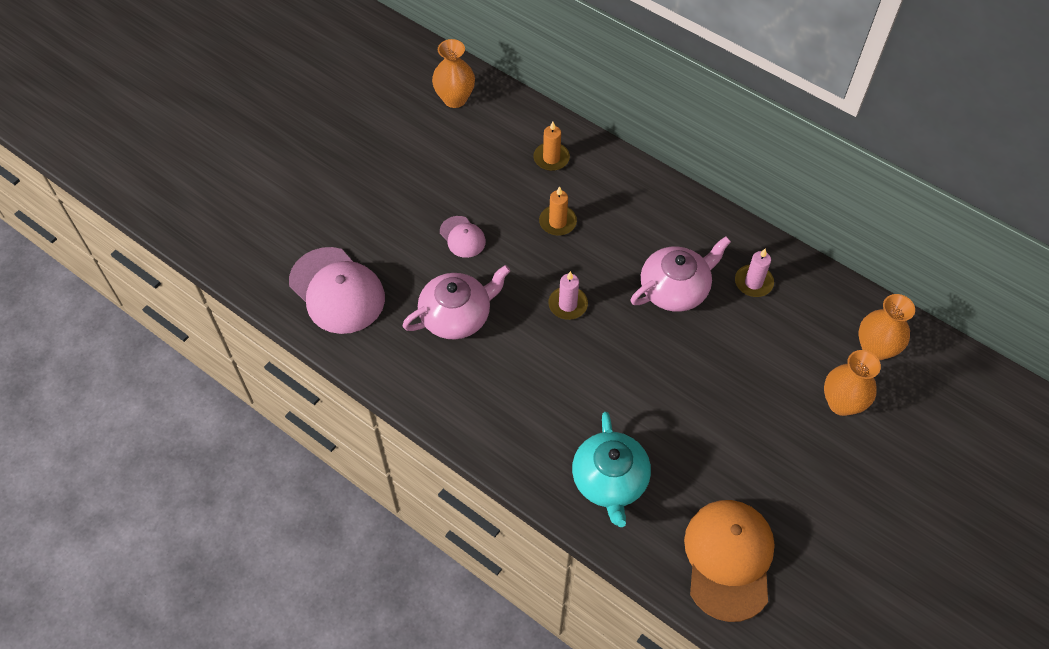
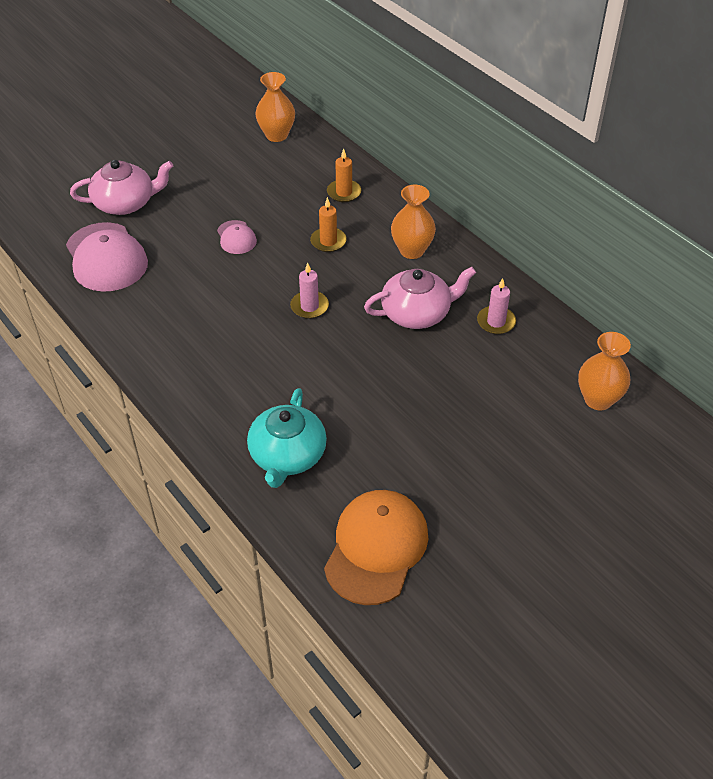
camera: 15 degrees right, 10 degrees down
pink teapot [403,265,510,340] -> pink teapot moved to [70,160,173,215]
orange vase [824,350,881,416] -> orange vase moved to [391,185,436,259]

